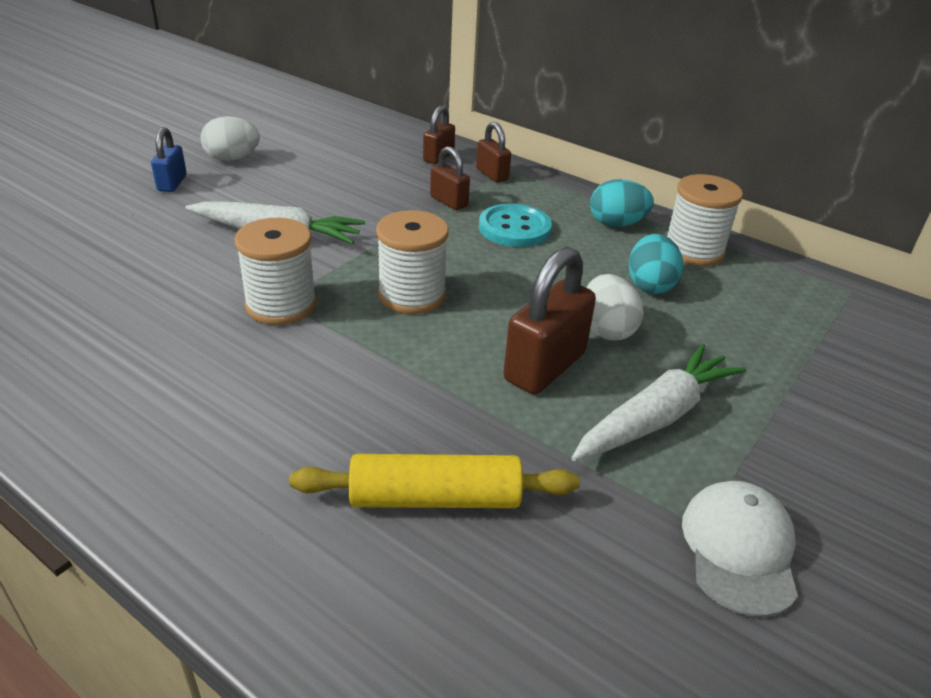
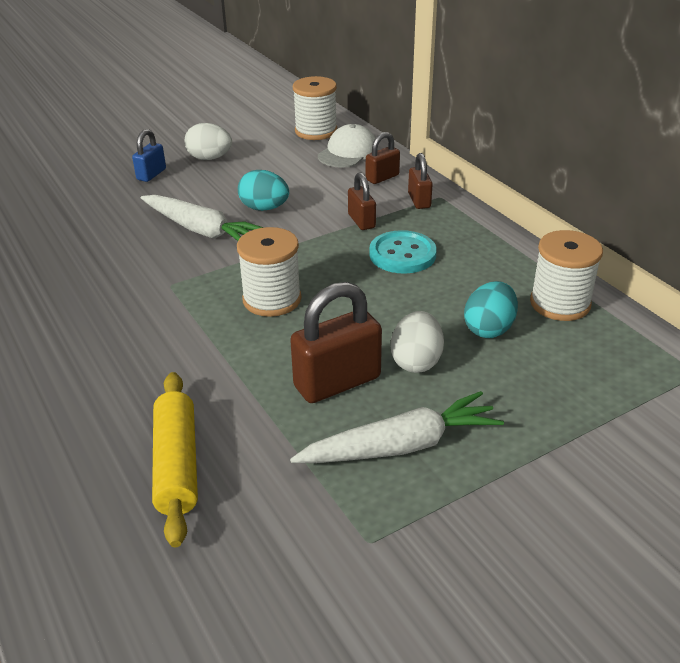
camera: 25 degrees right, 0 degrees up
white spool [235,218,317,325] -> white spool moved to [293,76,337,140]
yellow rolling pin [289,454,580,508] -> yellow rolling pin turned 60 degrees clockwise [152,372,198,547]
turquoise egg [590,179,654,227] -> turquoise egg moved to [238,170,289,211]
white cap [682,481,798,617] -> white cap moved to [318,124,375,168]

